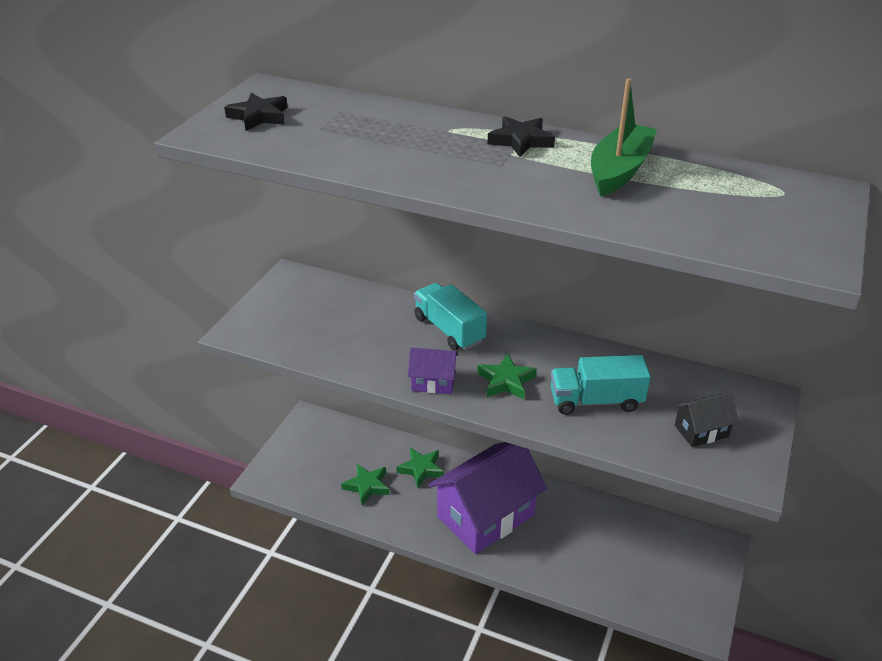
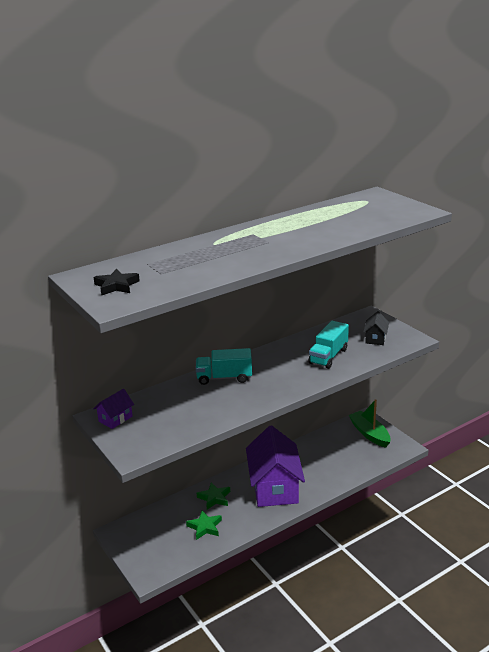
camera: 55 degrees left, 10 degrees down
purple house [408,348,458,394] -> purple house moved to [94,389,134,429]
green star [477,354,537,399] -> none
black star [488,116,555,157] -> none
green boat [591,78,657,197] -> green boat moved to [349,399,391,448]

